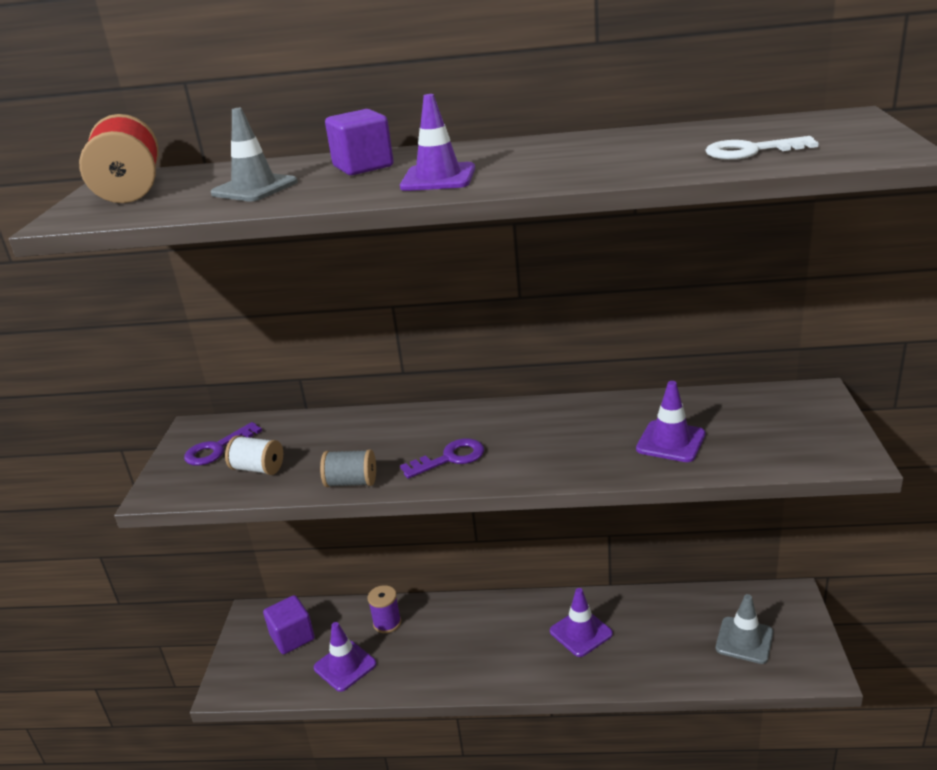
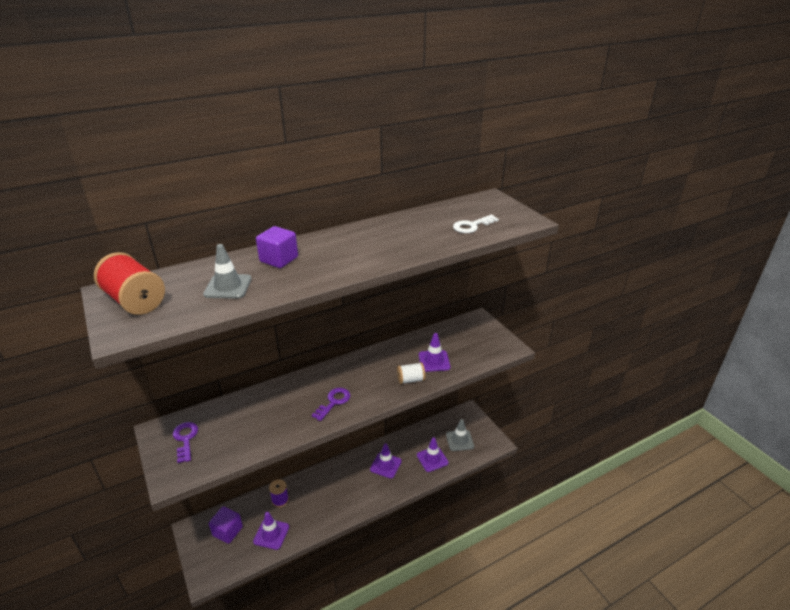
camera: 35 degrees left, 5 degrees up
purple key [184,422,262,466] -> purple key turned 150 degrees clockwise [173,422,198,463]
white spool [225,435,283,475] -> white spool moved to [397,362,425,384]
grey spool [320,449,376,487] -> none
purple traffic cone [400,94,475,191] -> purple traffic cone moved to [417,437,449,472]

